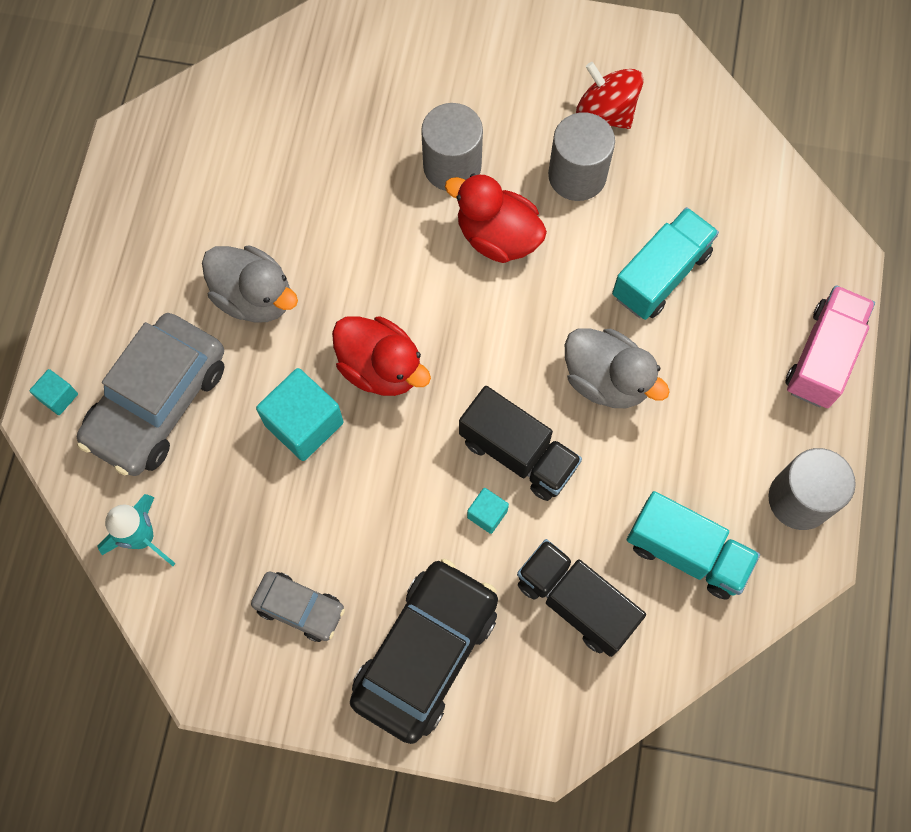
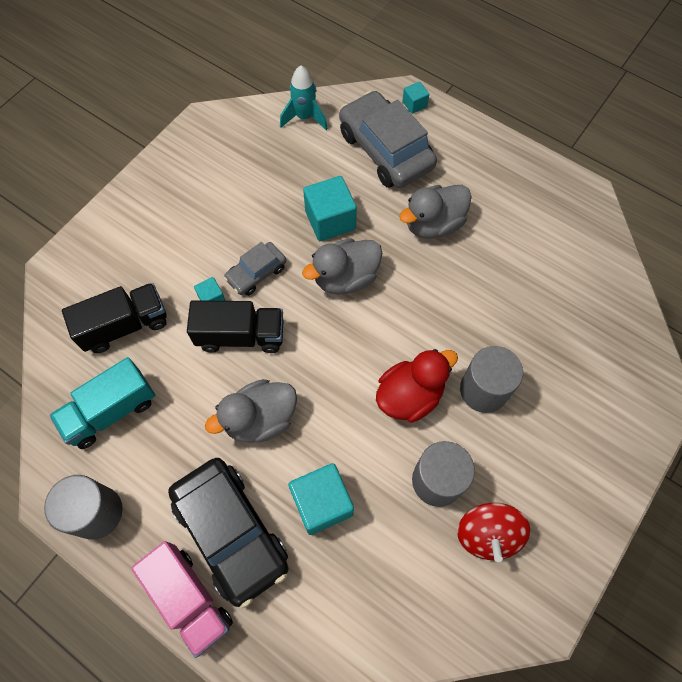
camera: 115 degrees right, 5 degrees down
grey car [251,571,345,642] -> grey car moved to [224,242,286,296]
red duck [332,316,431,396] -> grey duck [302,238,382,295]
black car [350,559,498,744] -> black car moved to [168,458,288,608]
black truck [459,386,582,501] -> black truck turned 150 degrees counterclockwise [187,300,283,353]
red spinning top [576,62,643,129] -> red spinning top turned 120 degrees clockwise [457,503,530,562]
turquoise truck [612,207,719,320] -> turquoise cube [288,463,354,535]

